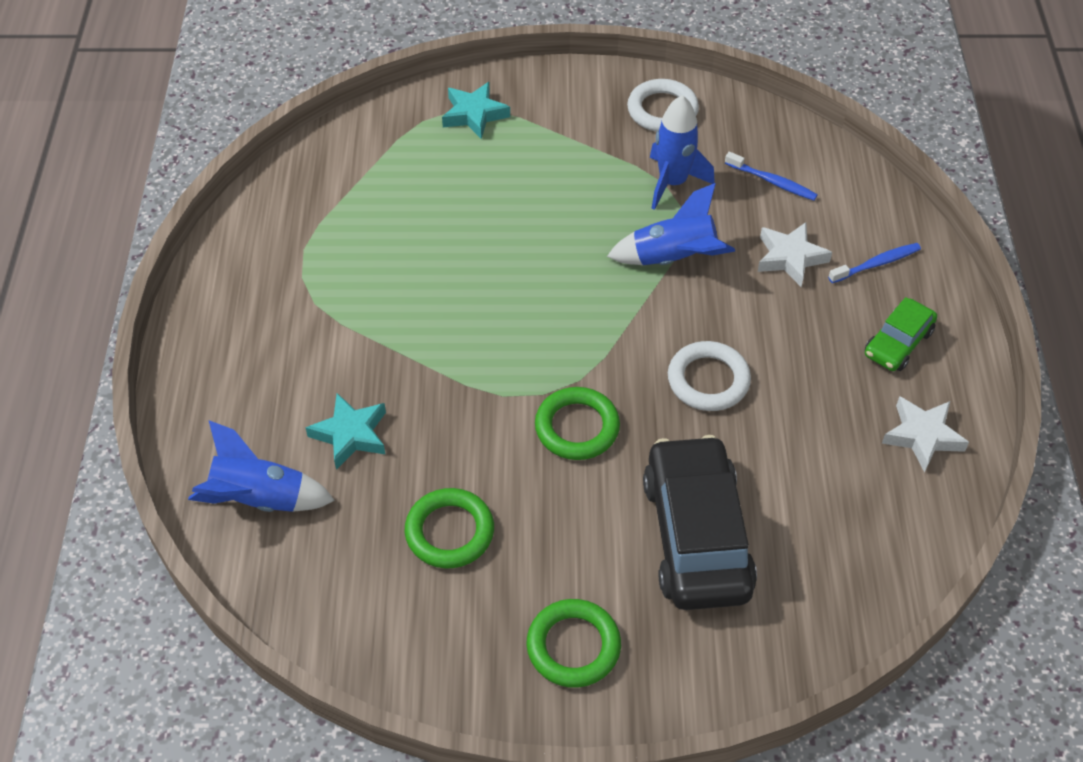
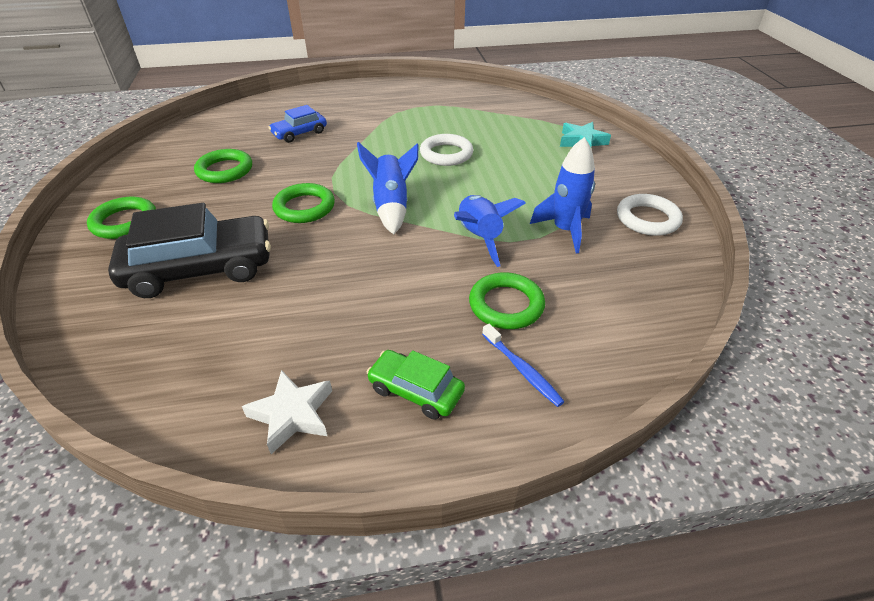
camera: 80 degrees right, 10 degrees down
blue rocket [188,420,335,512] -> blue rocket moved to [357,142,419,234]
turquoise star [305,393,386,470] -> blue car [269,105,327,143]
white ring [668,341,751,411] -> white ring moved to [420,134,473,166]
blue toothbrush [725,152,818,201] -> none
white star [758,222,832,287] -> green ring [469,272,545,329]

